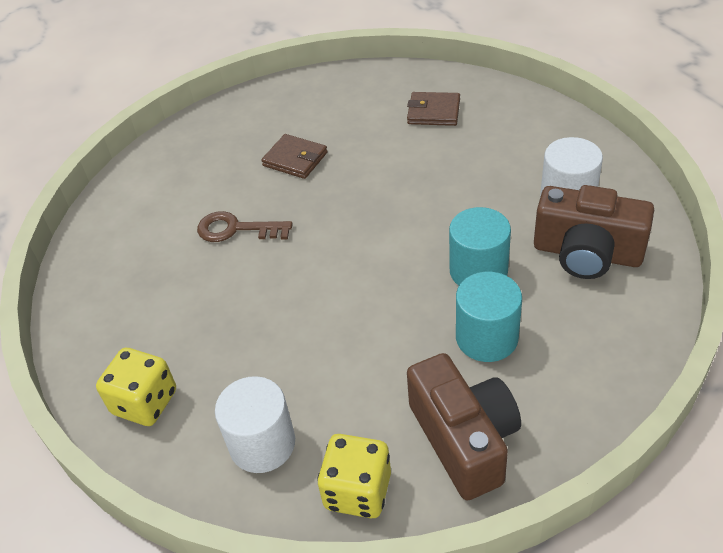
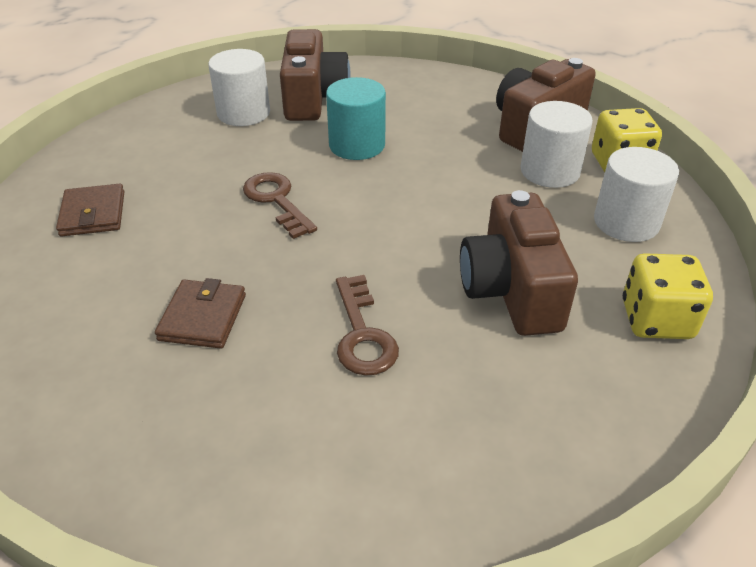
camera: 115 degrees left, 5 degrees down
turquoise cylinder [456,272,522,362] -> none
none -> brown key [243,172,317,239]
none -> brown camera [460,190,578,336]
none -> white cylinder [520,101,593,188]

